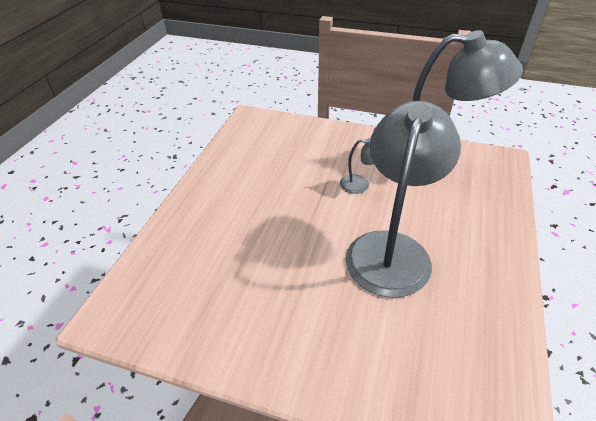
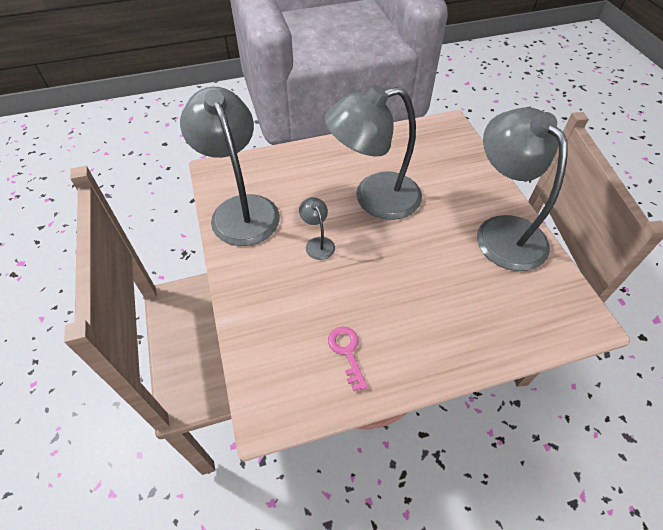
camera: 125 degrees left, 10 degrees up
none -> pink key [328,326,368,391]
none -> grey lamp [477,107,568,271]

